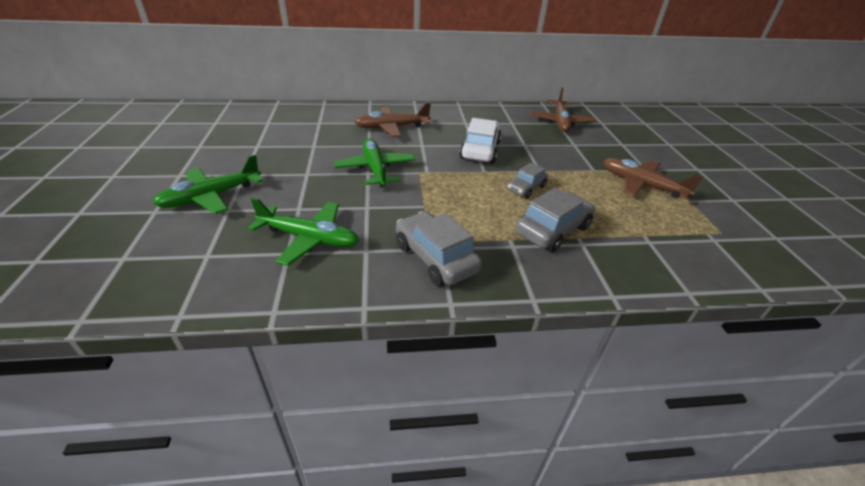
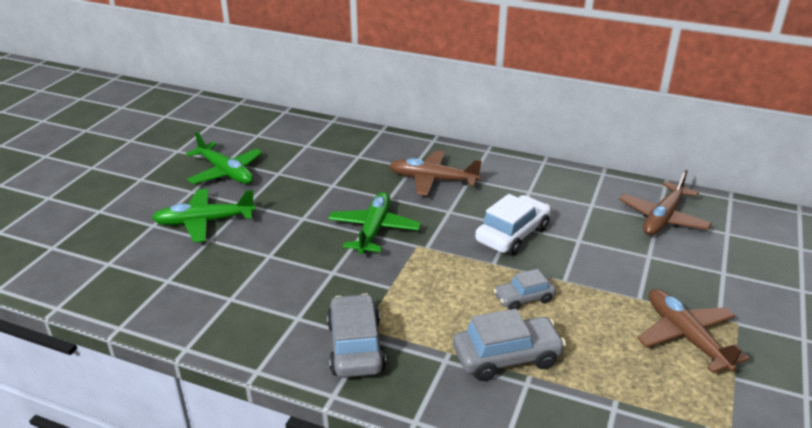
camera: 30 degrees right, 5 degrees down
green plane [247,198,359,266] -> green plane moved to [186,131,263,184]

